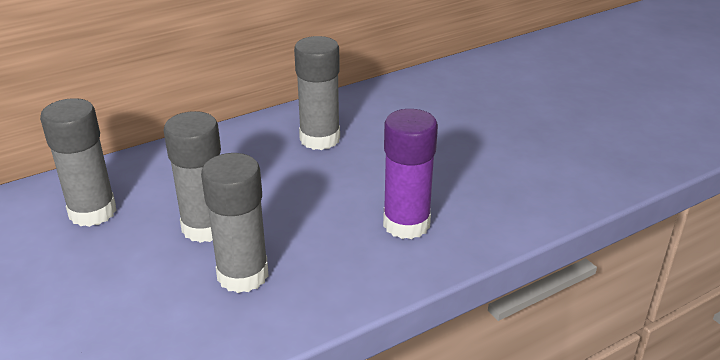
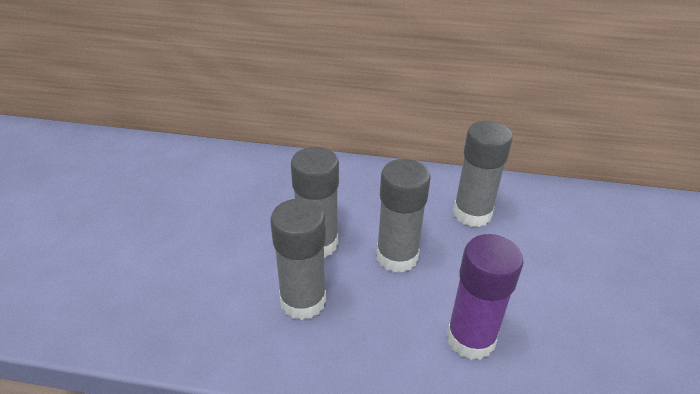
camera: 40 degrees right, 5 degrees up
grey glue stick [40,98,117,227] -> grey glue stick moved to [376,159,431,273]

